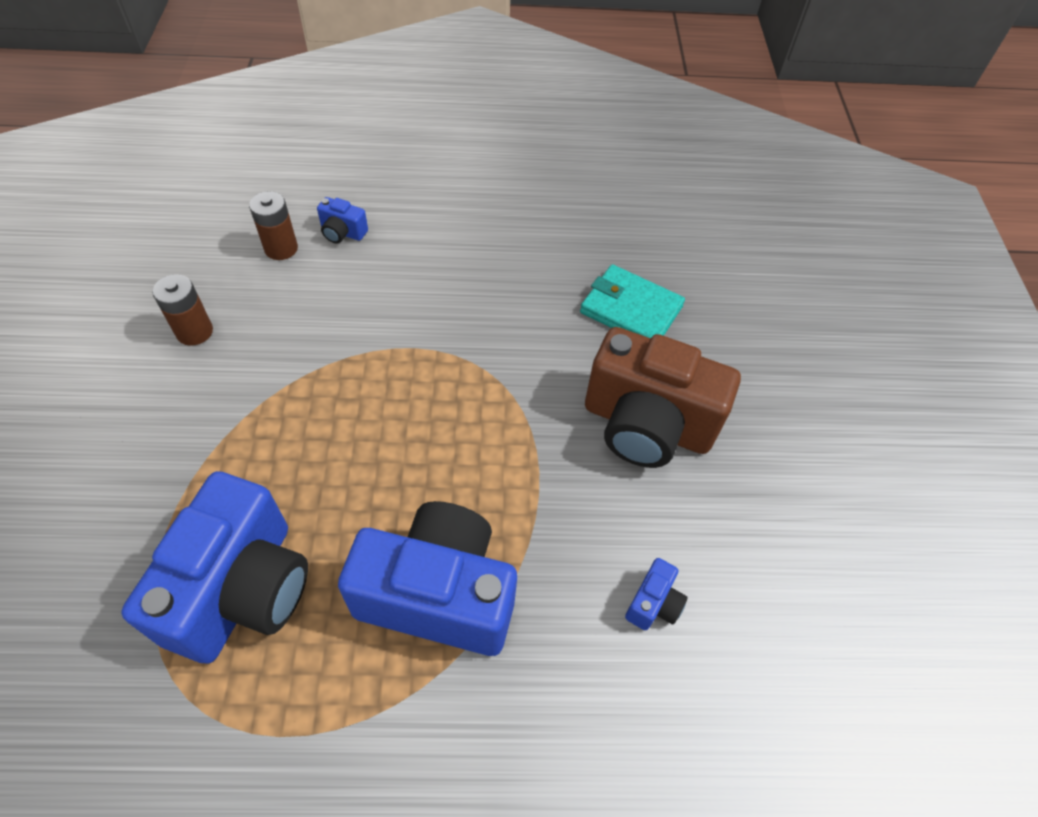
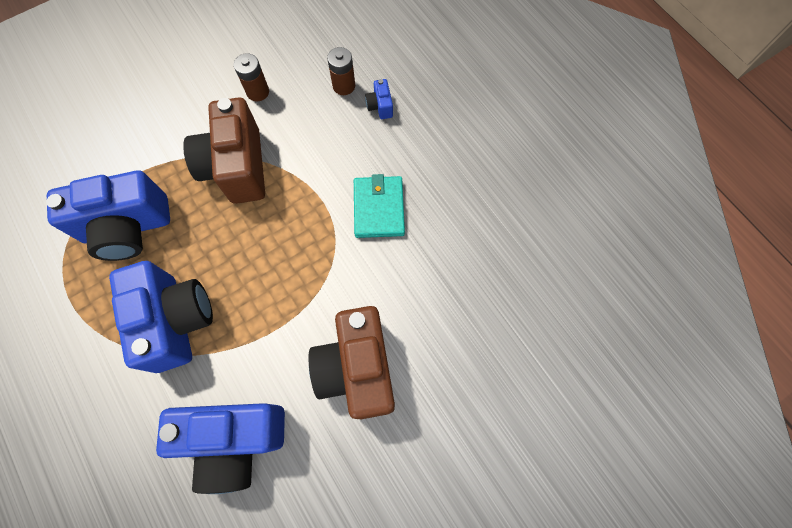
camera: 60 degrees right, 15 degrees up
turquoise wallet [580,264,685,338] -> turquoise wallet moved to [354,174,405,238]
blue camera [625,558,688,630] -> blue camera [156,403,285,494], size x2.48
none -> brown camera [183,97,265,204]

